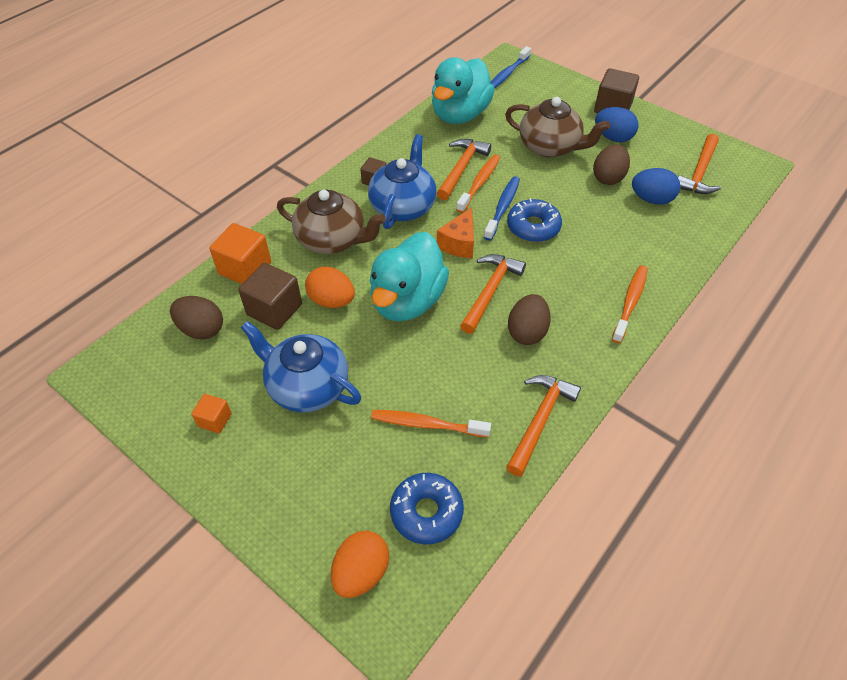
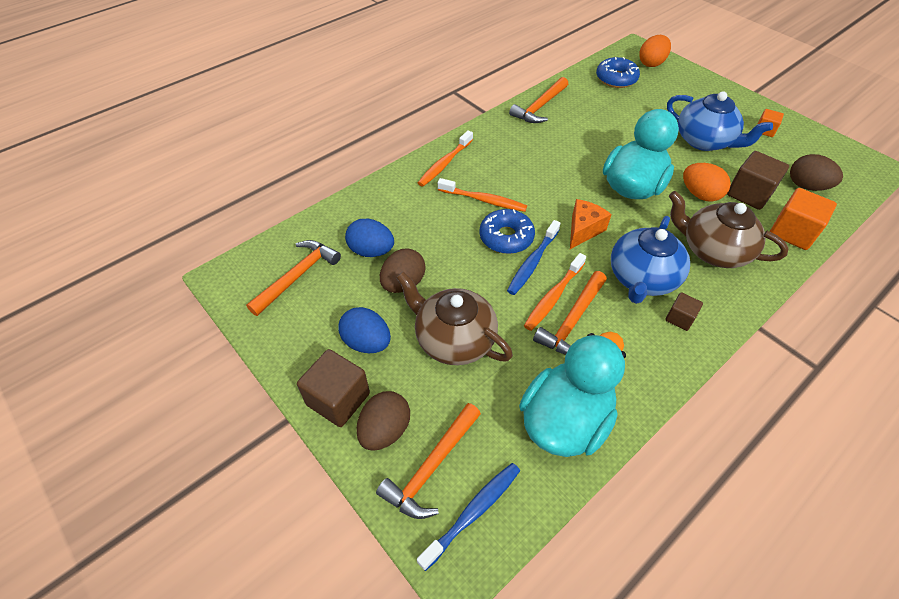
camera: 170 degrees left, 0 degrees up
orange toothbrush [371,410,491,437] -> orange toothbrush moved to [438,178,527,212]
orange hammer [460,254,526,334] -> orange hammer moved to [376,403,481,519]
brown egg [508,294,551,345] -> brown egg moved to [356,391,410,451]

